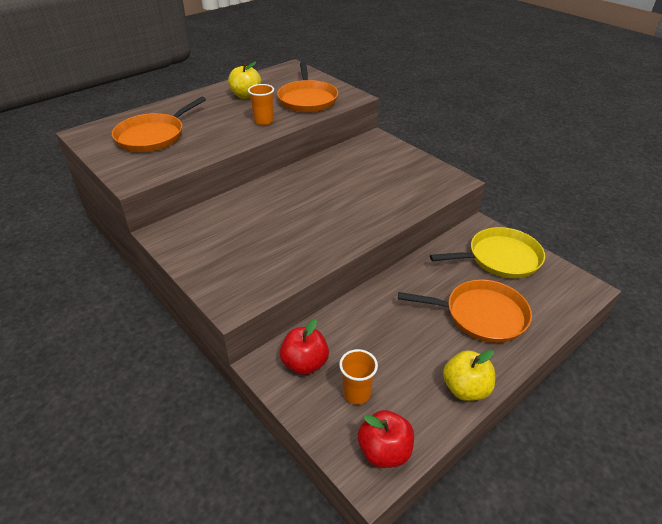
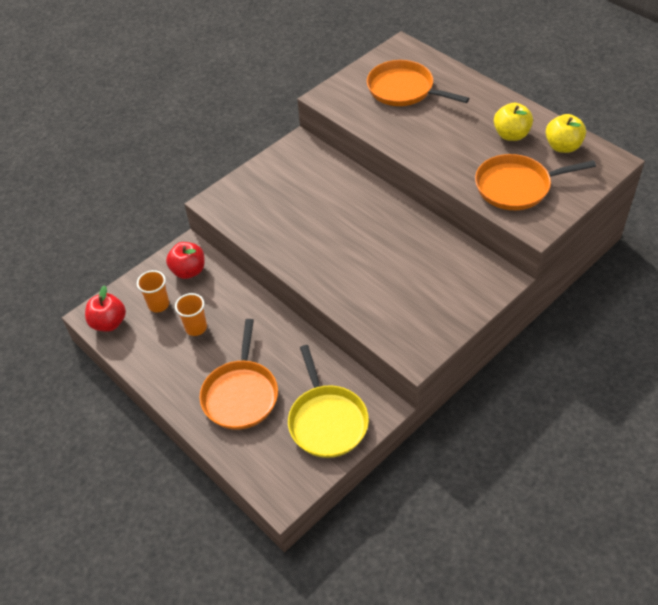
camera: 90 degrees right, 10 degrees up
orange cup [248,84,274,125] -> orange cup moved to [175,293,207,336]
yellow apple [443,350,495,401] -> yellow apple moved to [545,114,586,153]

